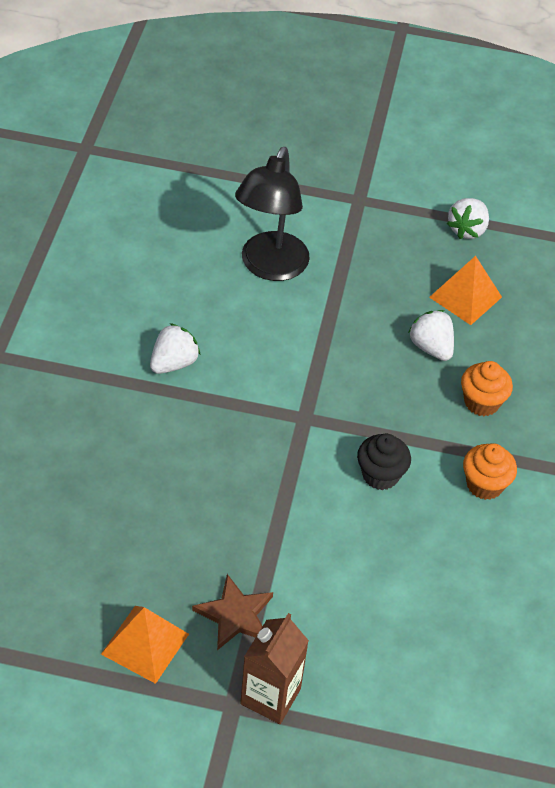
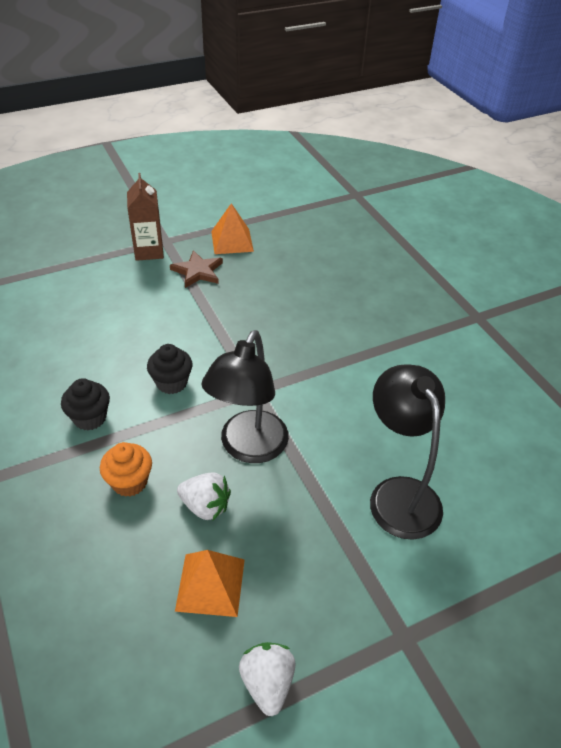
camera: 145 degrees right, 5 degrees down
white strawberry [150,323,200,374] -> none
orange cupcake [463,443,517,500] -> black cupcake [61,378,110,431]
none -> black lamp [201,330,289,463]

